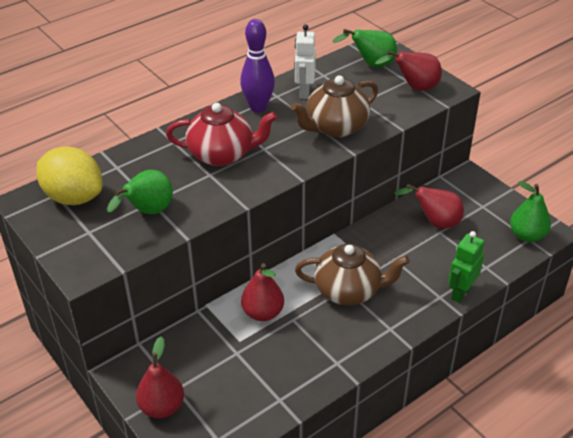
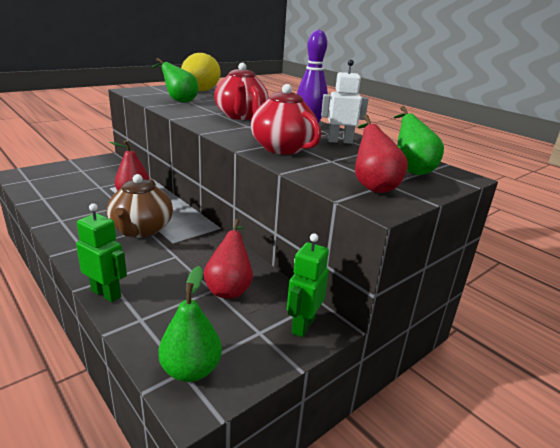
camera: 85 degrees right, 15 degrees down
red pear [136,336,184,418] -> none
brown teapot [291,75,378,138] -> red teapot [250,84,321,155]
none -> green robot [287,233,329,337]

